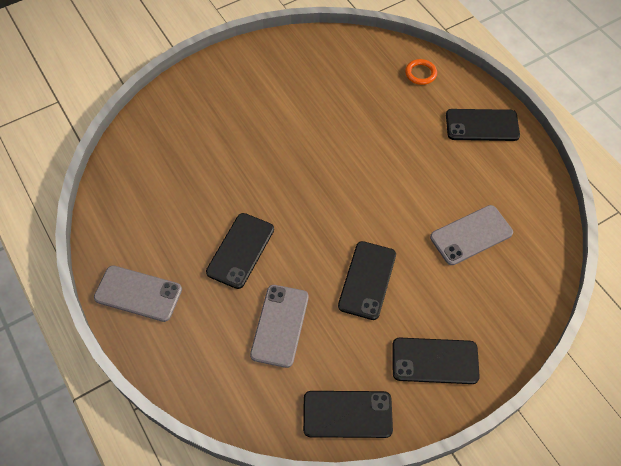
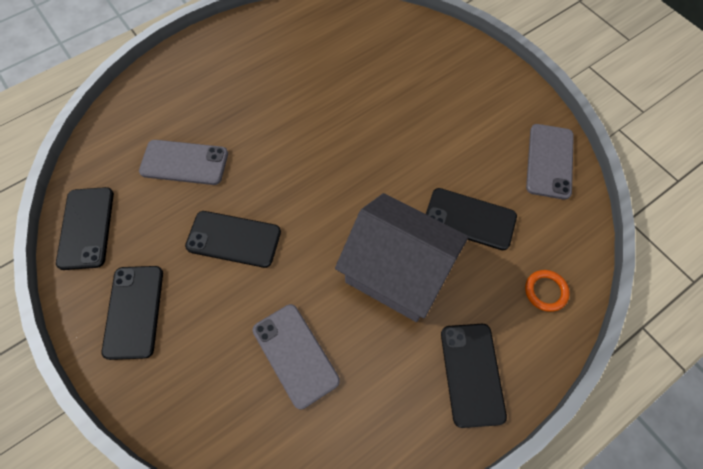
camera: 85 degrees right, 5 degrees up
grey phone [94,265,182,322] -> grey phone moved to [526,124,574,200]
black phone [206,213,274,289] -> black phone moved to [426,188,517,250]
none -> grey house [335,193,469,322]

